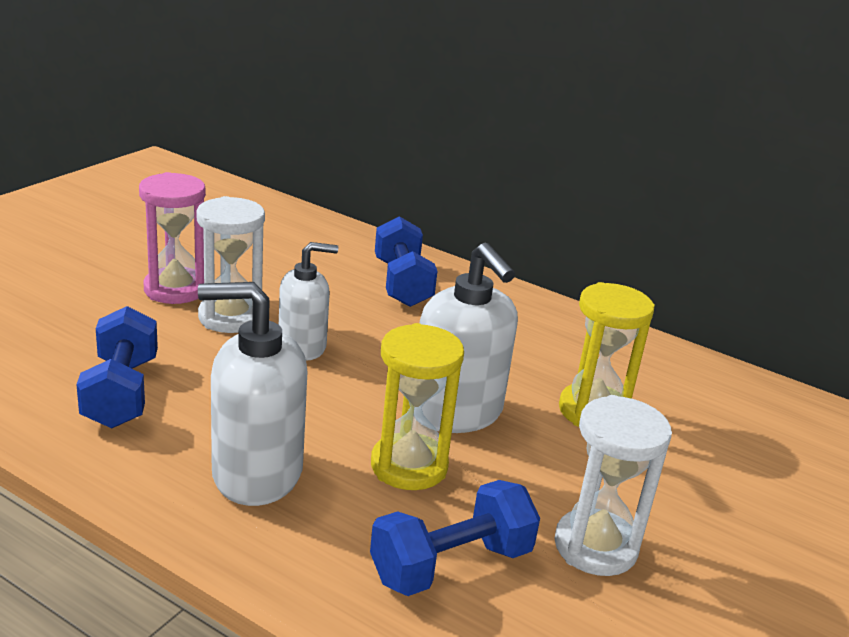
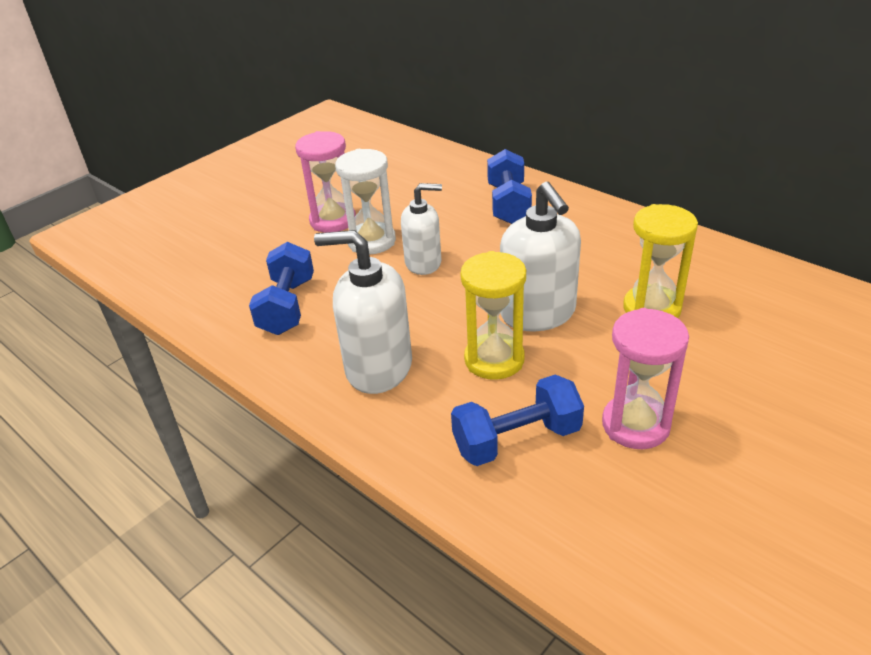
camera: 15 degrees right, 10 degrees up
white hourglass [554,395,672,576] -> pink hourglass [602,308,689,449]

